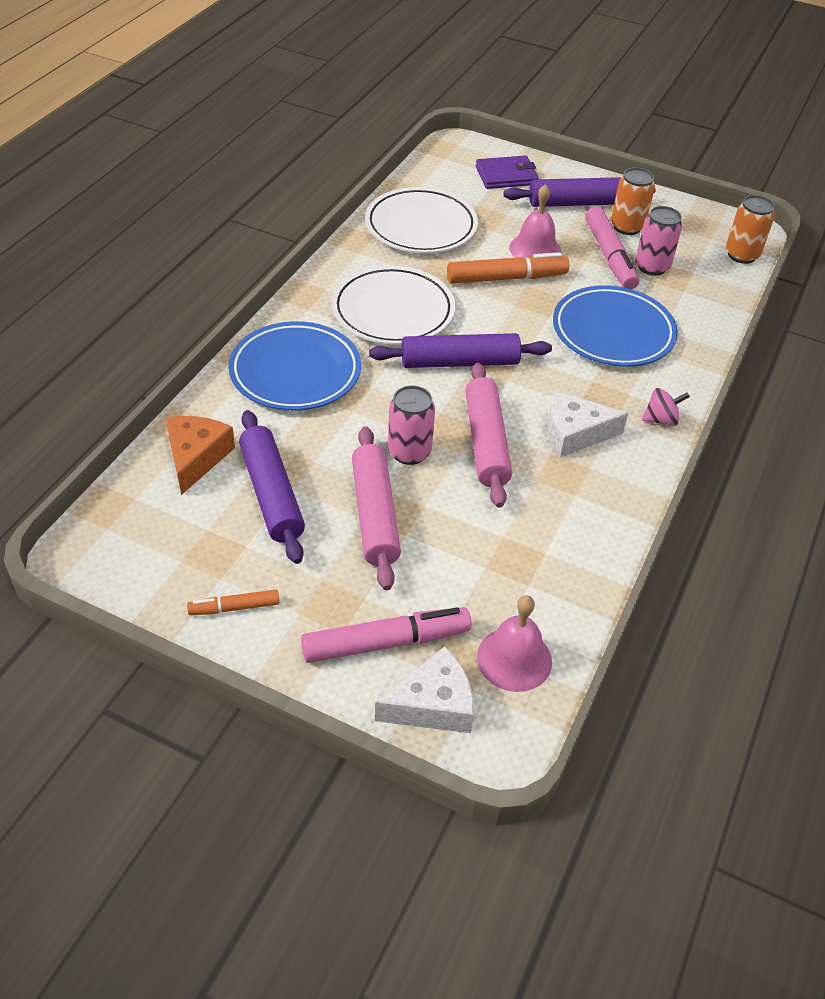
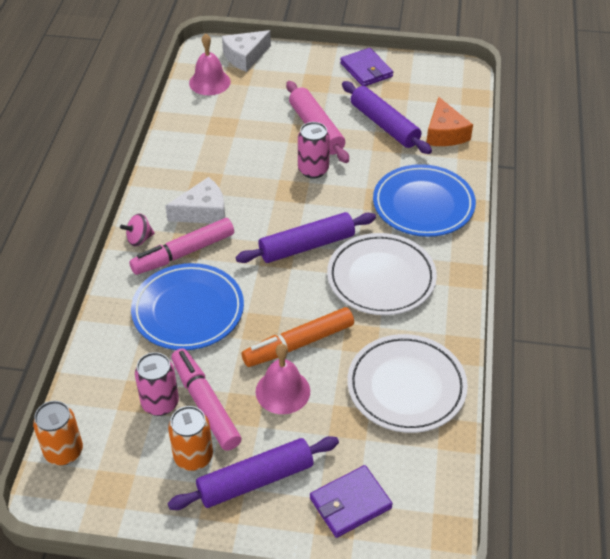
camera: 165 degrees right, 0 degrees up
orange marker [187,590,279,615] -> purple wallet [340,48,393,86]
pink marker [301,607,472,663] -> pink marker moved to [129,218,234,275]
pink rolling pin [465,363,512,508] -> none

